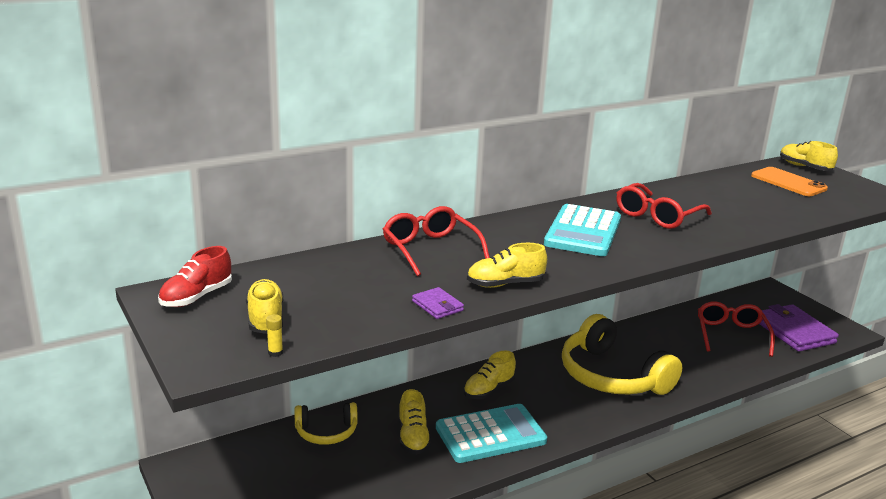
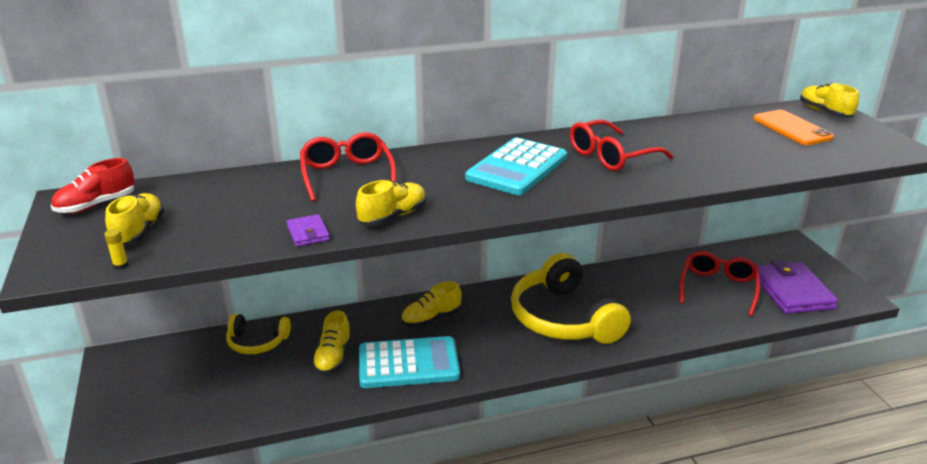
camera: 15 degrees right, 5 degrees up
yellow shoe [467,243,547,288] -> yellow shoe turned 135 degrees clockwise [356,180,426,226]

